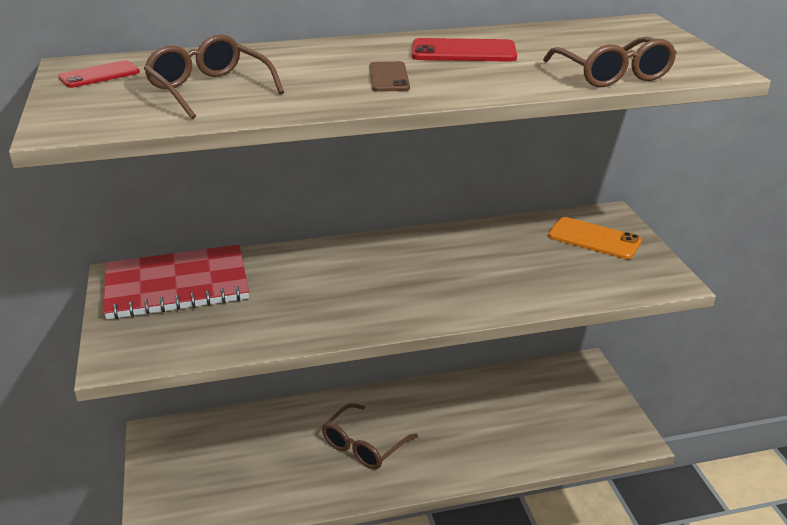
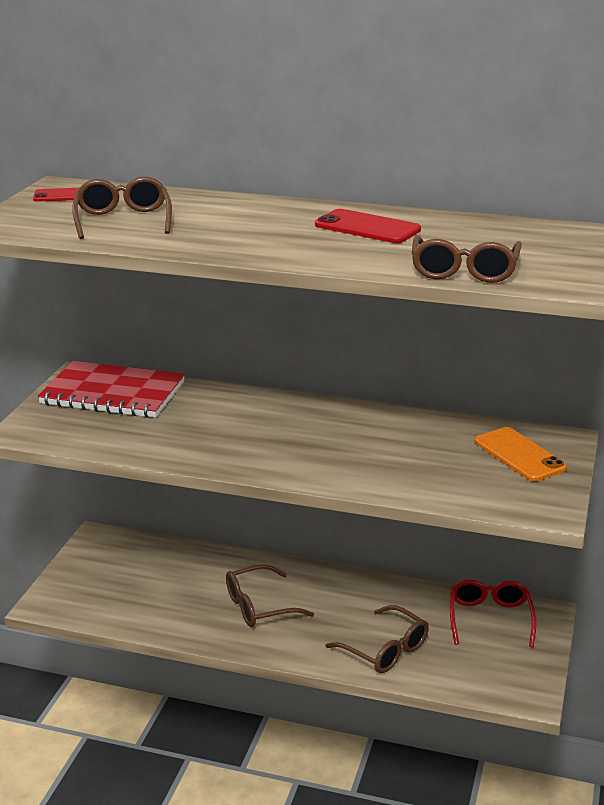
camera: 30 degrees right, 5 degrees down
brown phone [369,61,410,92] -> none
none -> brown glasses [326,605,429,673]
none -> red glasses [450,579,537,647]

